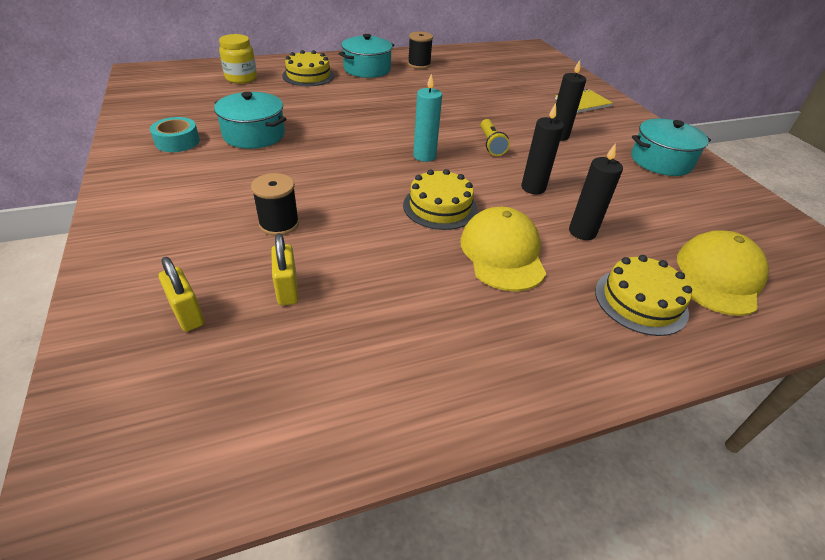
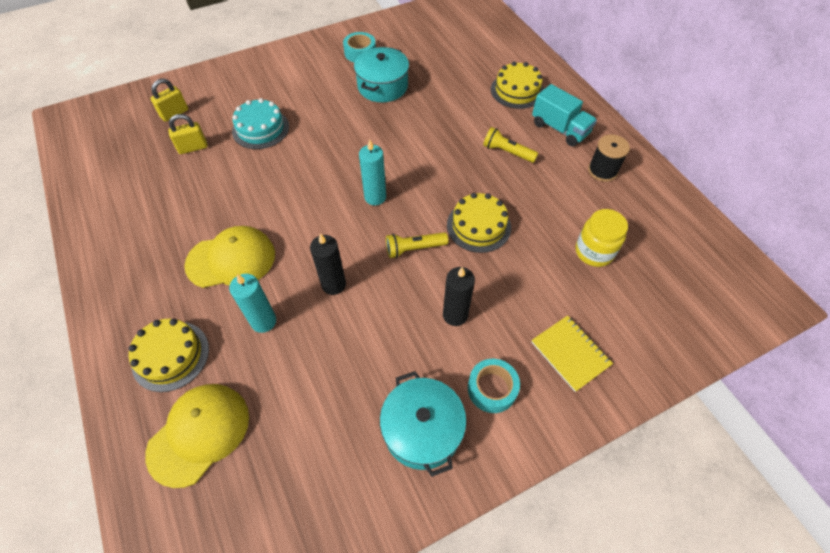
camera: 85 degrees right, 15 degrees up
yellow jar [219,34,257,84] -> yellow jar moved to [576,209,628,267]
black spool [251,173,299,236] -> turquoise cake [232,98,289,149]
turquoise pot [339,34,394,78] -> turquoise truck [532,84,597,146]
yellow cake [403,169,478,230] -> yellow cake moved to [447,193,511,253]
black candle [569,143,623,240] -> turquoise candle [229,274,276,333]
yellow cap [677,230,769,316] -> yellow cap turned 75 degrees counterclockwise [145,384,249,488]
none -> turquoise tape [468,359,520,413]
none -> yellow flashlight [483,127,538,163]

